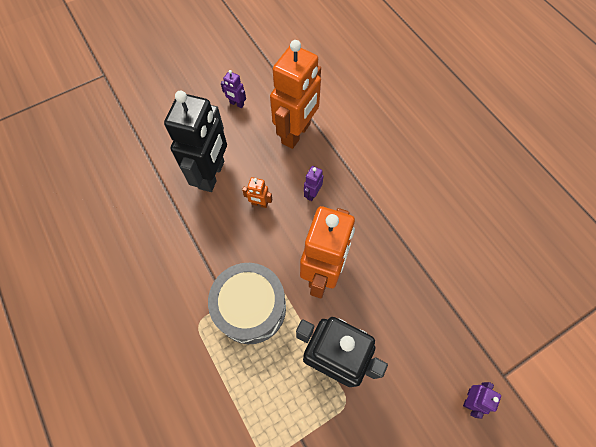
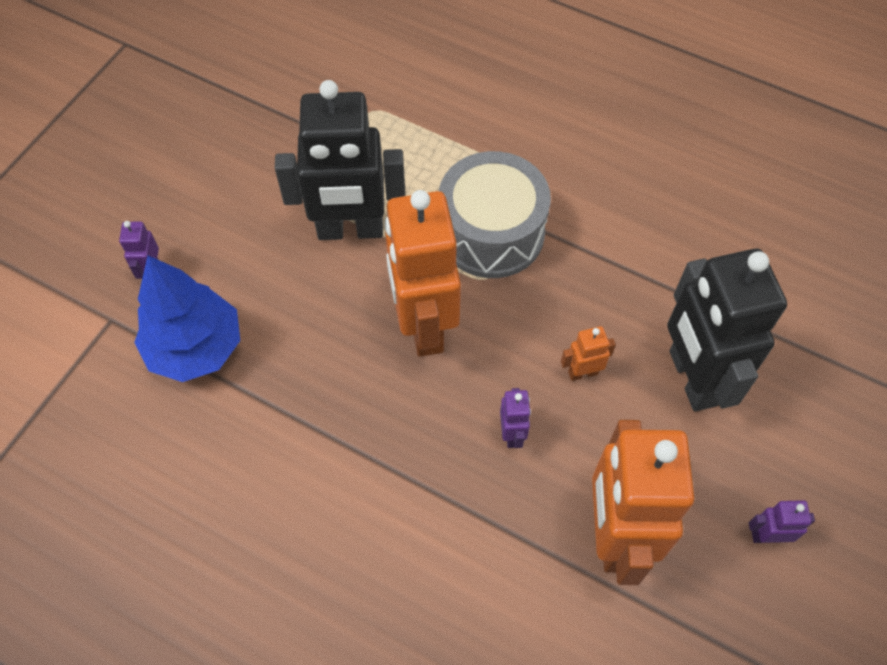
camera: 150 degrees right, 5 degrees down
none -> blue tree [134,256,240,382]

